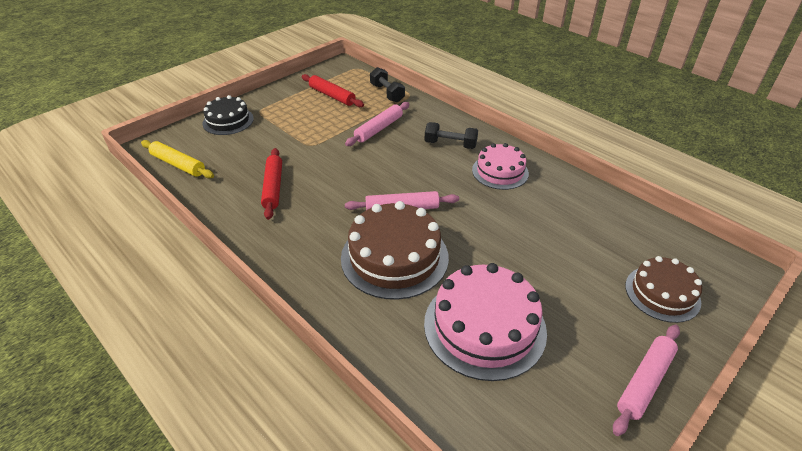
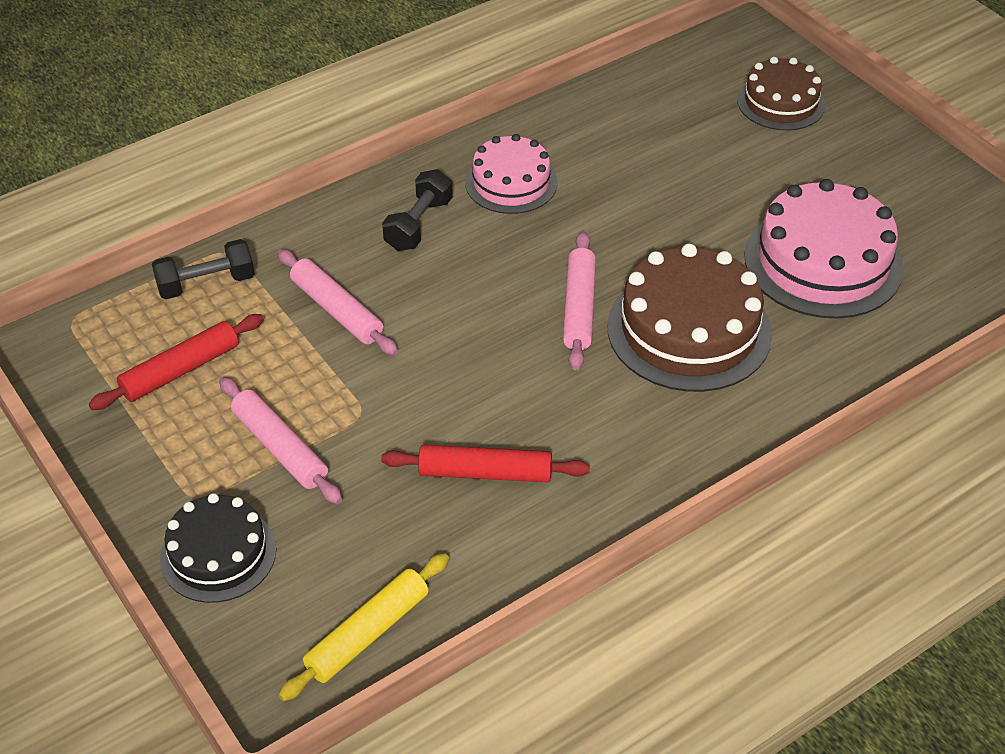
camera: 80 degrees left, 5 degrees up
pink rolling pin [613,325,680,436] -> pink rolling pin moved to [219,377,342,504]

